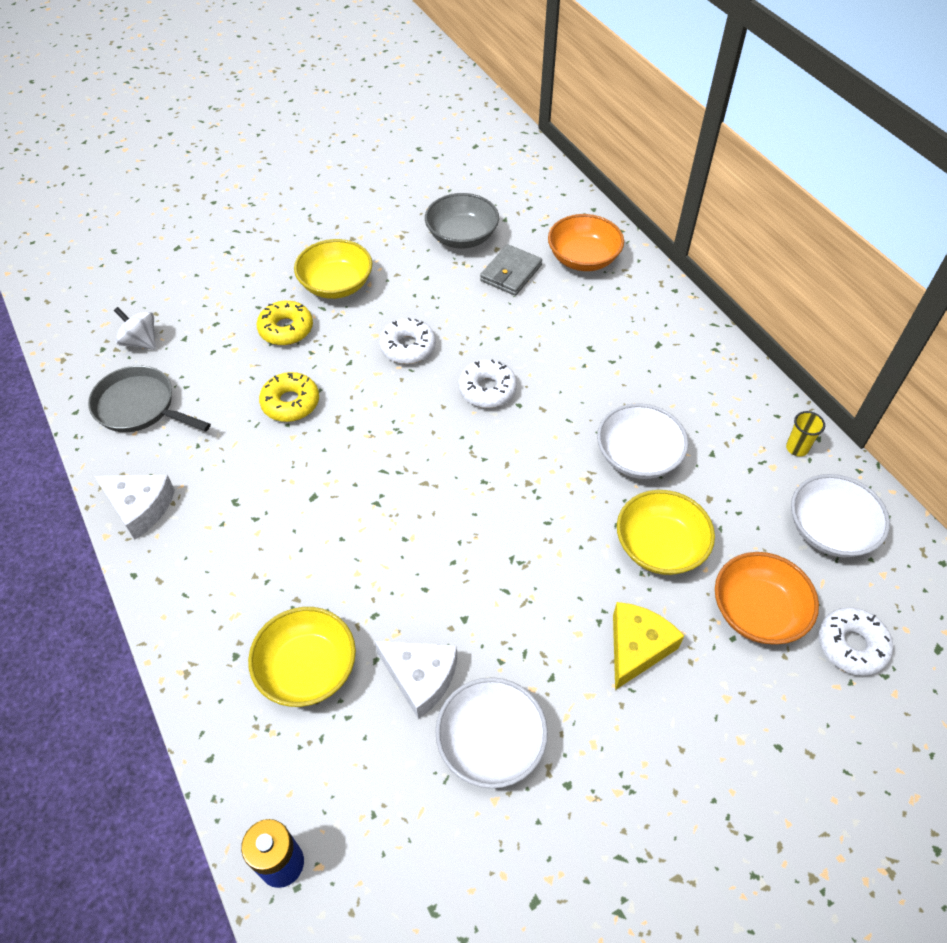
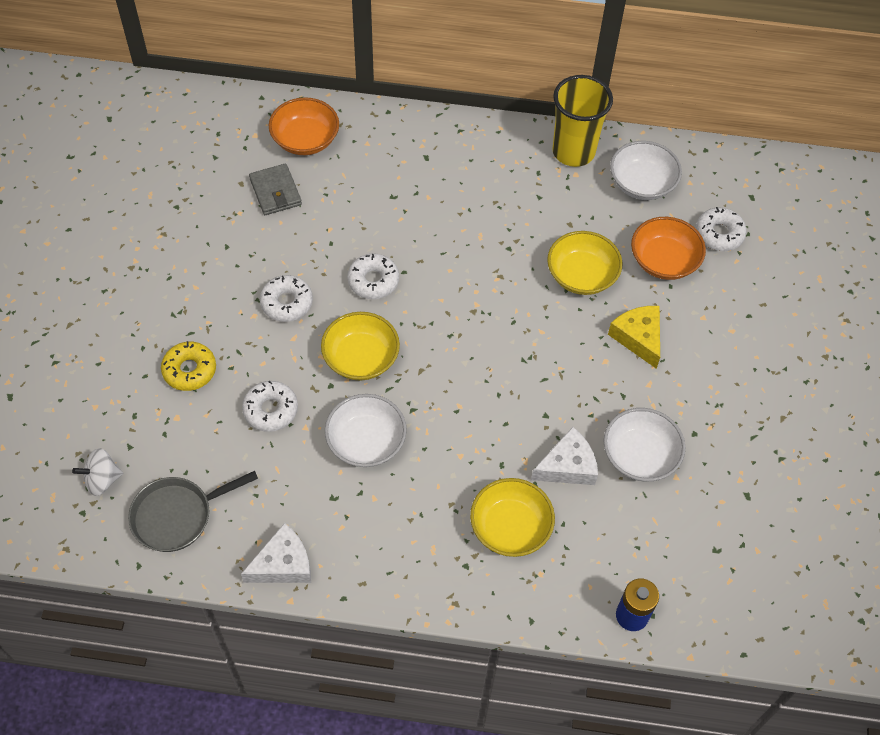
camera: 55 degrees left, 5 degrees up
yellow donut [259,372,319,422] -> white donut [242,381,298,432]
yellow bowl [294,239,372,299] -> yellow bowl moved to [321,312,400,381]
grey bowl [425,193,499,248] -> none
white bowl [597,403,689,479] -> white bowl moved to [325,394,407,467]
yellow cup [786,411,825,457] -> yellow cup [552,75,613,167], size x2.43

